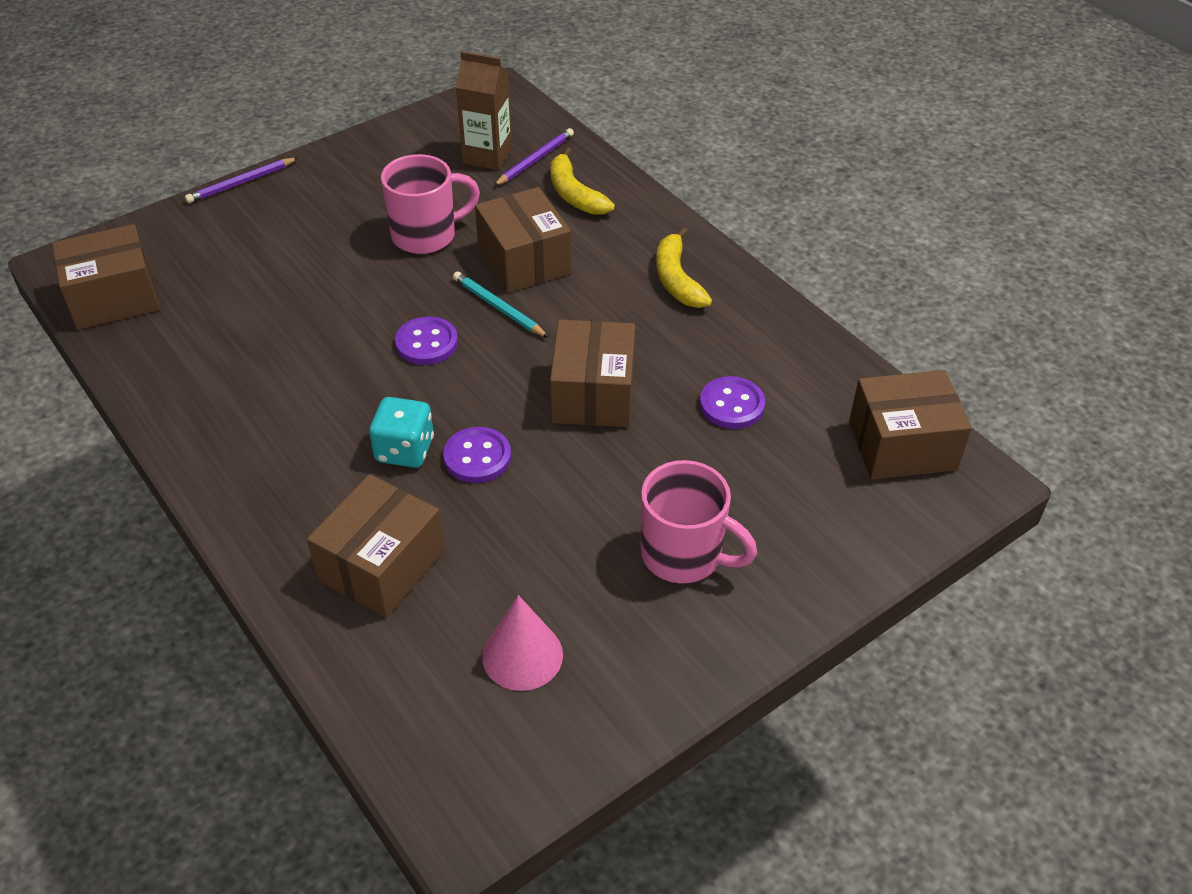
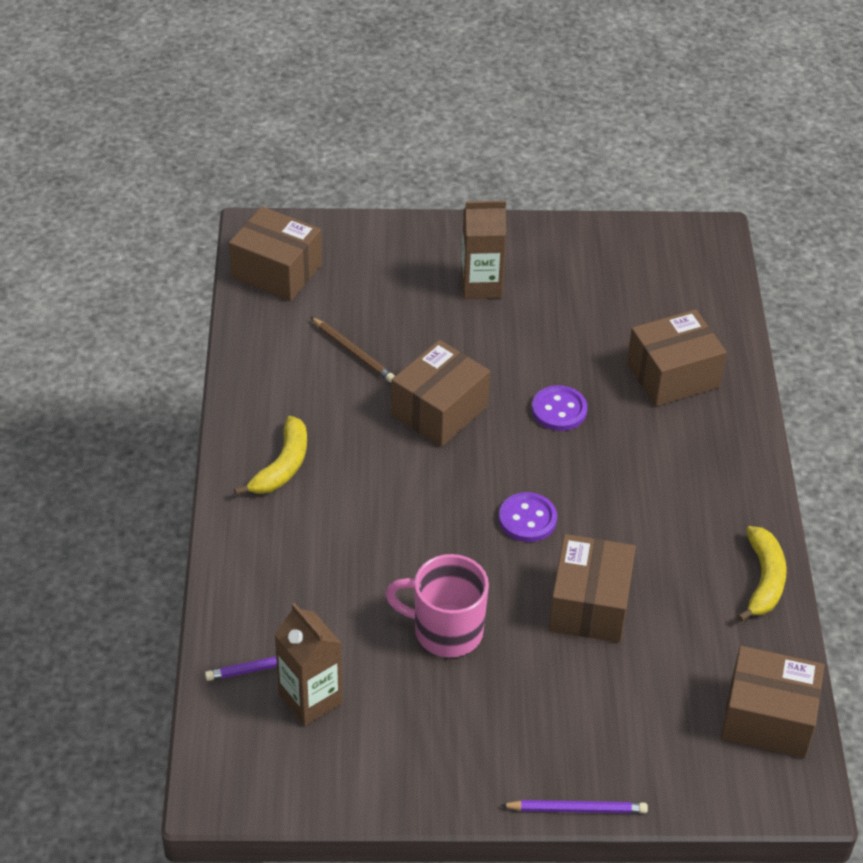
camera: 145 degrees left, 0 degrees up
turquoise dice [369,397,434,468] -> none
turquoise pencil [453,271,549,338] -> none
brown box [475,187,571,293] -> brown box moved to [549,534,636,643]
pink cone [482,595,563,691] -> none
yellow banana [550,147,615,215] -> yellow banana moved to [738,526,787,622]
pink mug [641,460,757,583] -> brown carton [461,201,506,299]
purple button [700,376,765,429] -> brown pencil [311,317,395,382]

